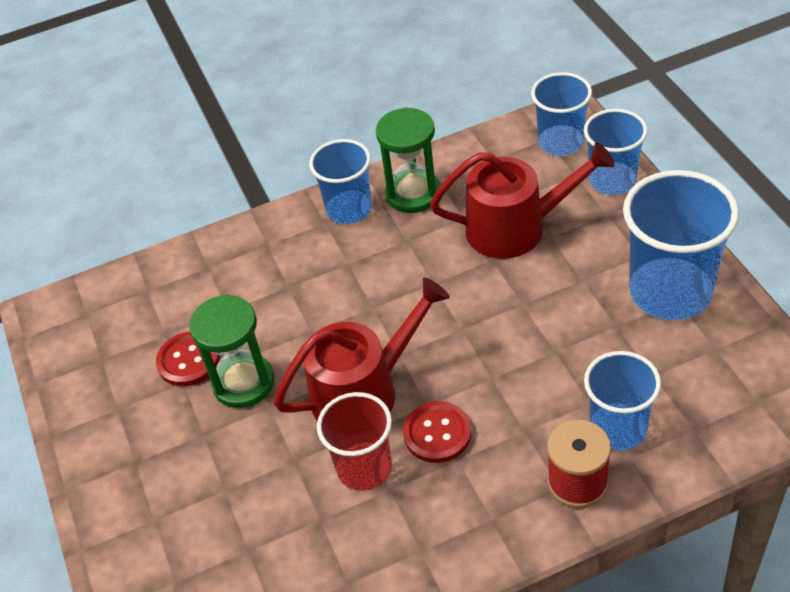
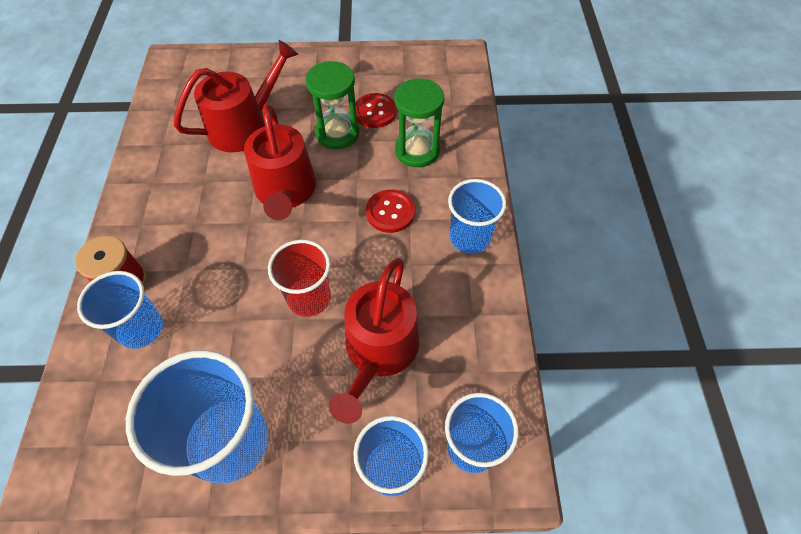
camera: 105 degrees right, 10 degrees up
red cup [317,392,392,491] -> red cup moved to [268,240,331,317]
green hourglass [376,107,440,213] -> green hourglass moved to [394,78,444,167]
red button [403,401,471,463] -> red button moved to [366,189,415,233]
none -> red watering can [174,40,298,152]

